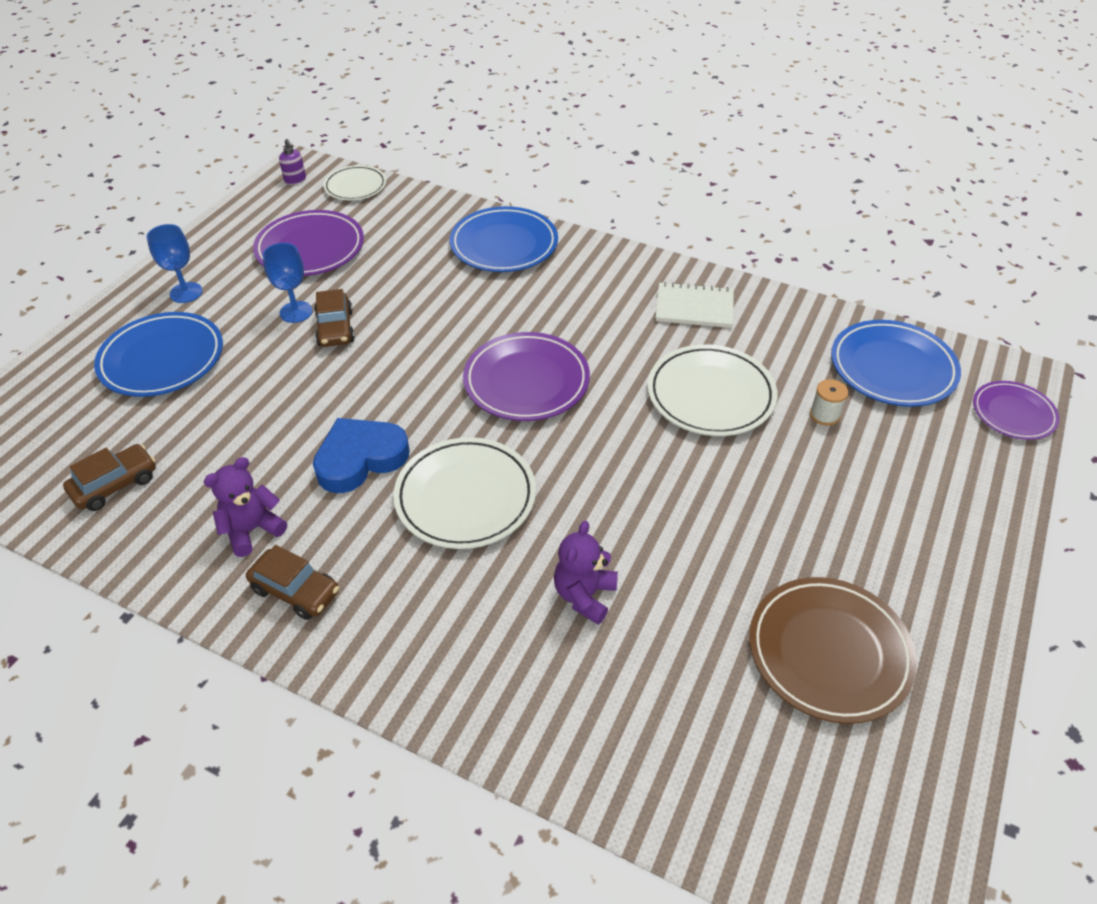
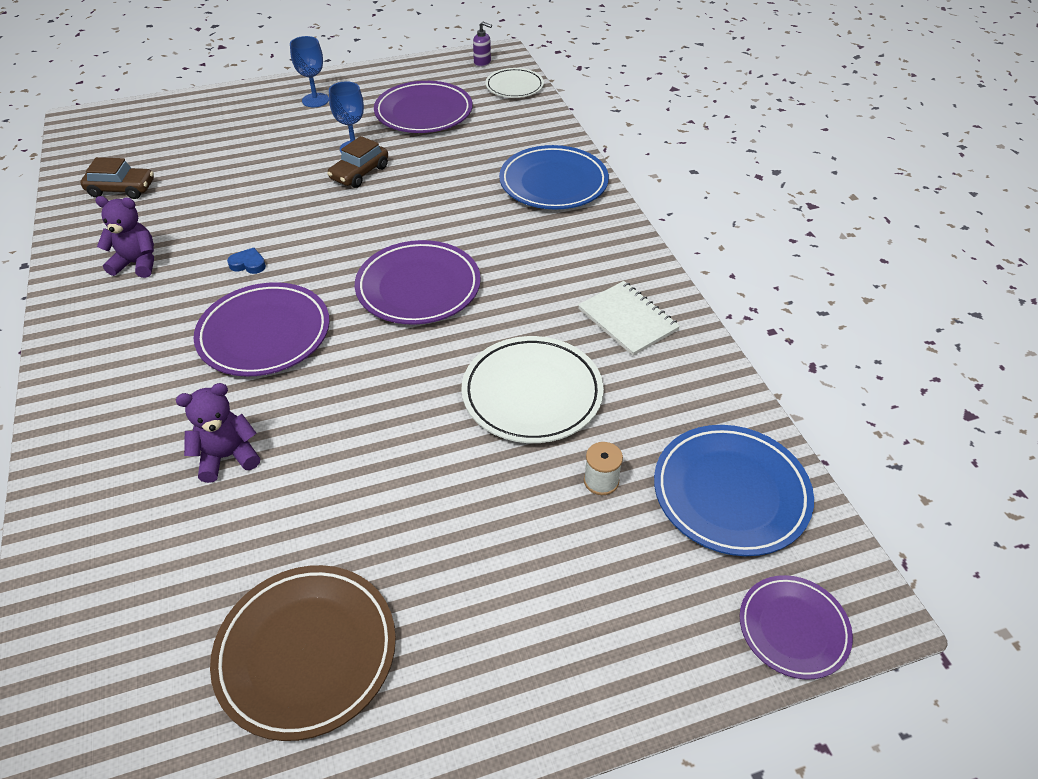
camera: 45 degrees right, 0 degrees up
blue plate [94,312,223,397] -> none
brown car [246,545,339,620] -> none
purple soap dispenser [279,139,306,185] -> purple soap dispenser turned 75 degrees counterclockwise [473,22,492,67]
blue heart [313,418,410,493] -> blue heart [227,248,266,274], size x0.43
white plate [393,437,536,549] -> purple plate [194,282,330,376]

